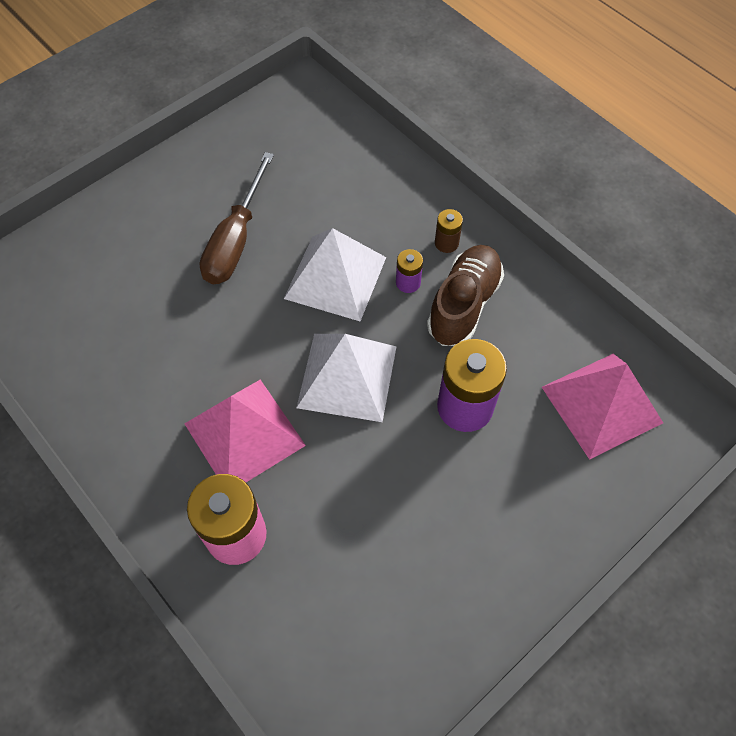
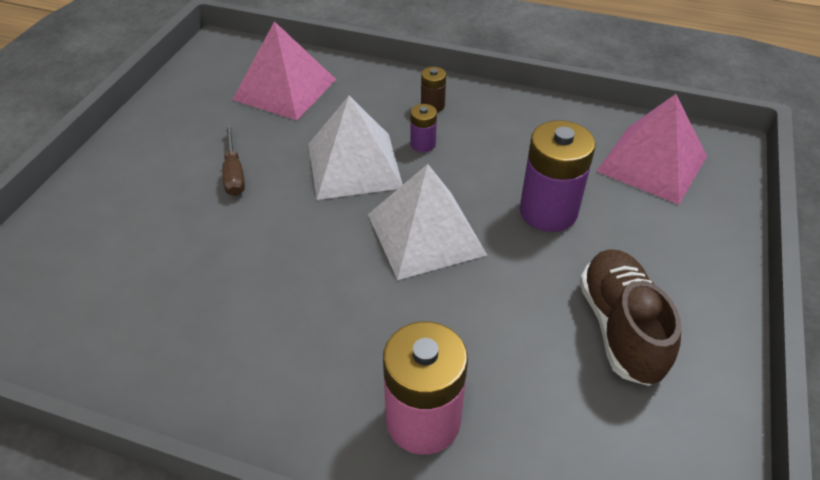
camera: 30 degrees left, 15 degrees down
pink pyramid [184,380,306,482] -> pink pyramid moved to [232,21,336,120]
brown screwdriver [199,152,274,284] -> brown screwdriver [222,125,245,196], size x0.58
brown shoe [427,245,504,346] -> brown shoe moved to [580,249,681,386]

